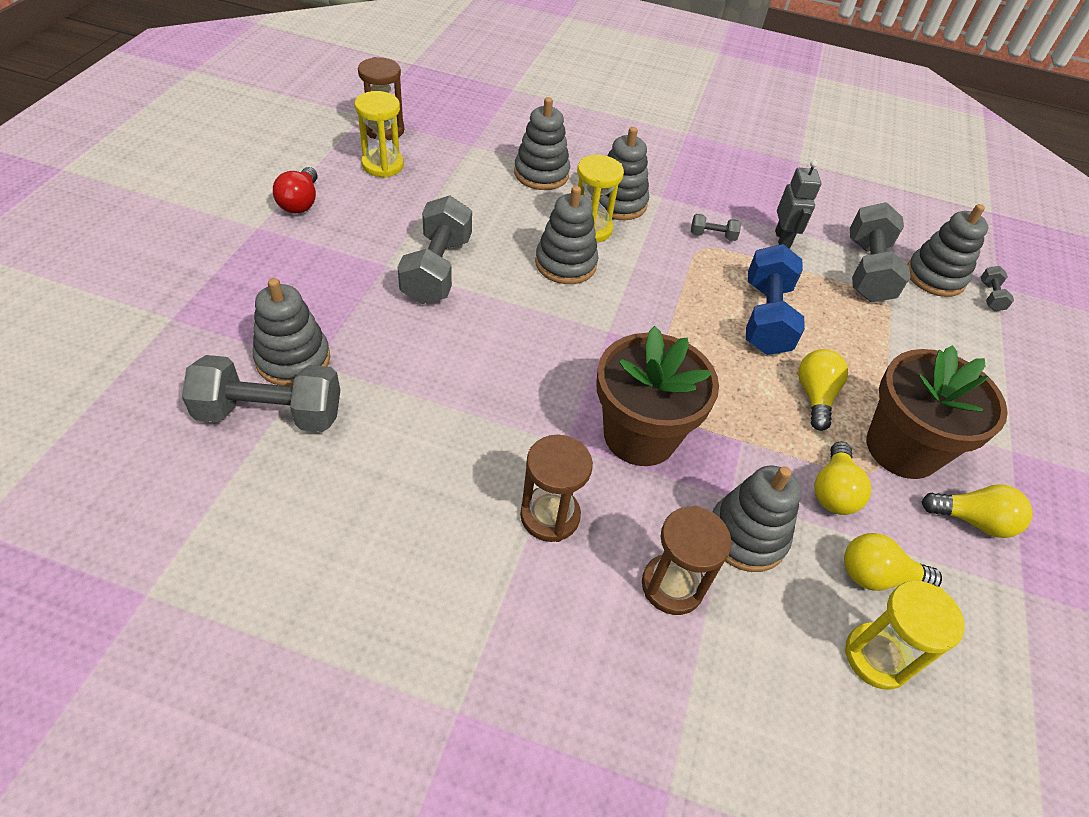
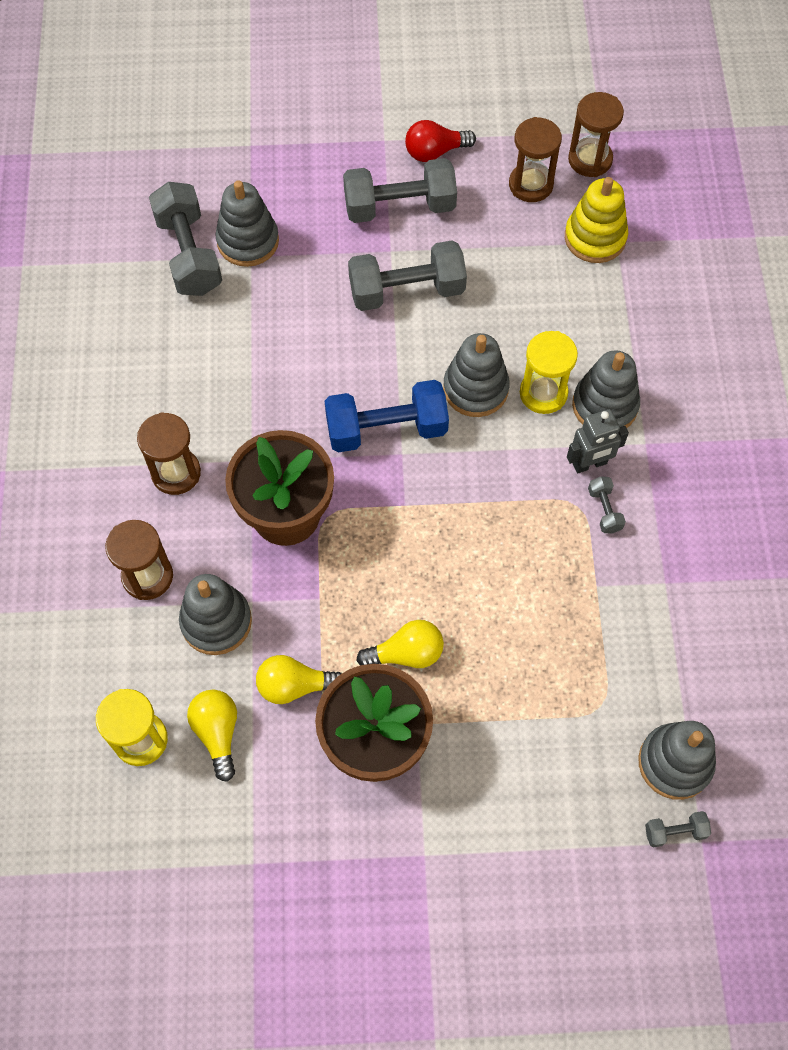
camera: 75 degrees right, 15 degrees up
yellow hourglass [355,91,404,178] -> brown hourglass [509,117,562,202]
grey stacking toy [514,97,570,190] -> none
blue dumbbell [746,244,805,355] -> blue dumbbell moved to [325,380,449,452]
grey robot [775,160,821,249] -> grey robot moved to [567,409,629,474]
grey dumbbell [850,202,910,302] -> grey dumbbell moved to [343,158,457,223]
yellow light bulb [922,484,1033,538] -> none
none -> yellow stacking toy [565,177,628,263]

